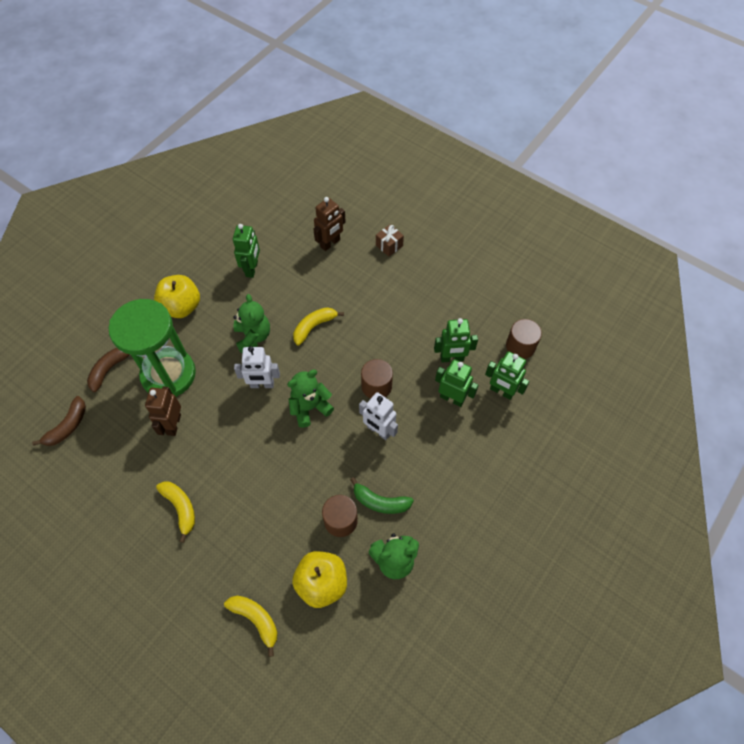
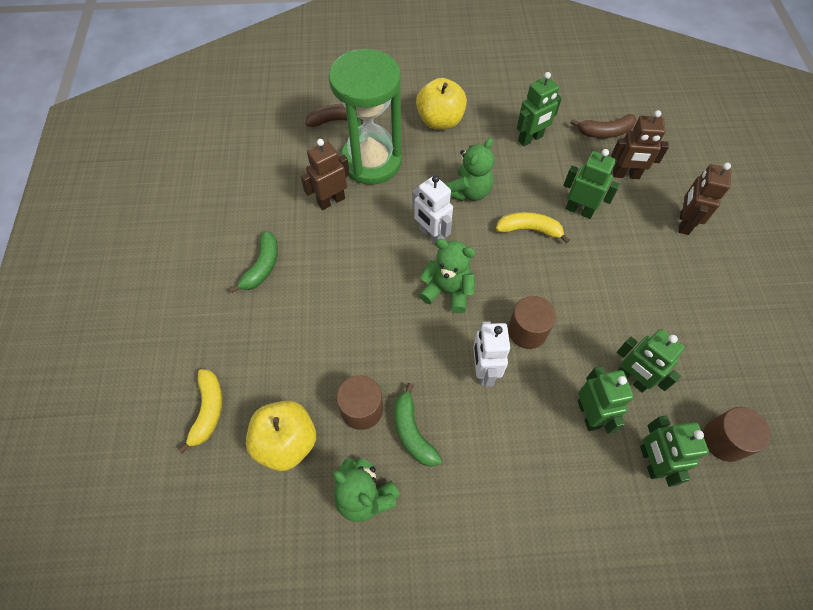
camera: 50 degrees right, 0 degrees up
brown banana [32,396,86,446] -> brown banana moved to [570,114,637,138]
yellow banana [156,481,195,543] -> green banana [229,231,278,293]
brown gift [376,224,404,257] -> brown robot [678,163,732,235]
none -> green robot [563,149,620,219]

